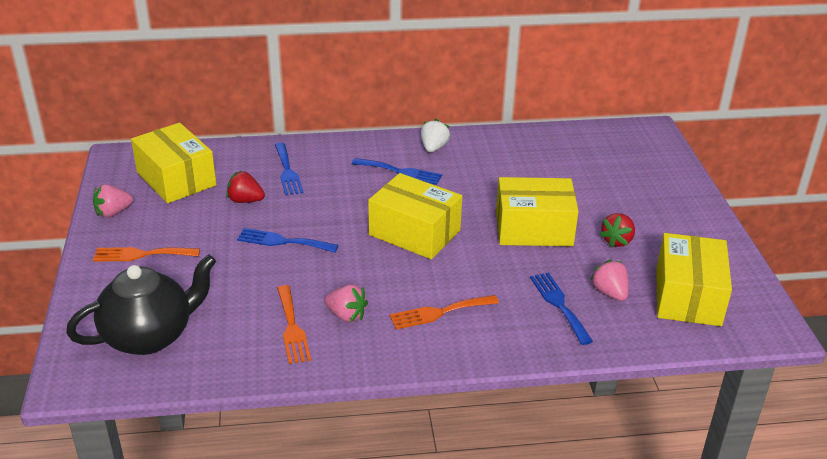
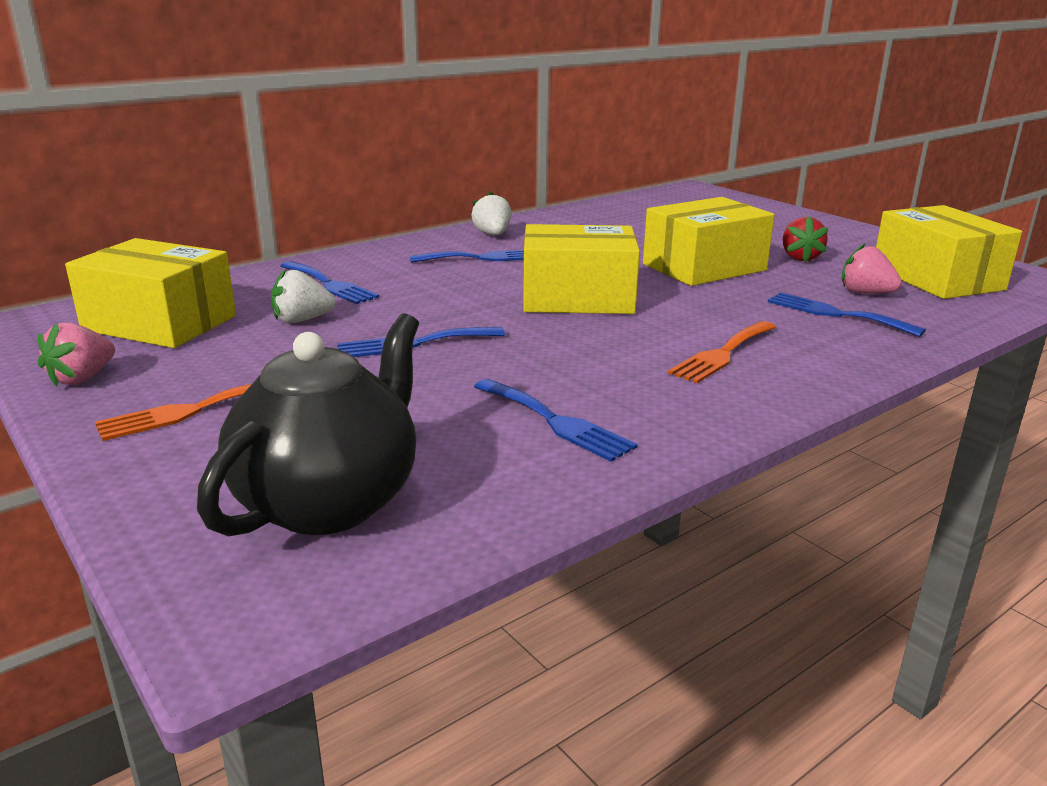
camera: 30 degrees left, 10 degrees down
red strawberry [226,170,265,203] -> white strawberry [271,269,336,323]
orange fork [277,285,311,364] -> blue fork [474,379,638,462]
pink strawberry [324,284,368,322] -> none

